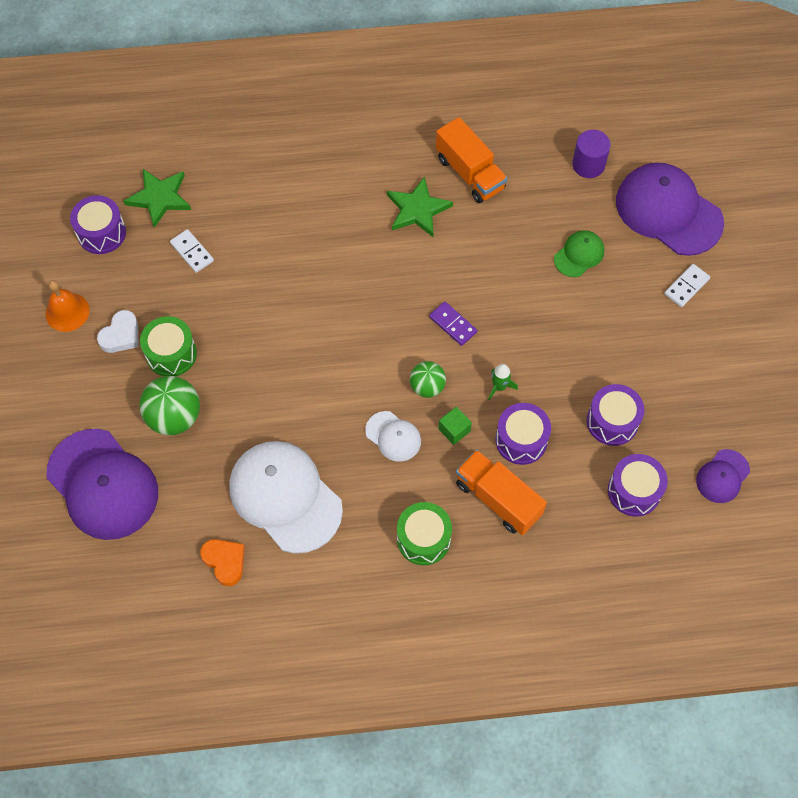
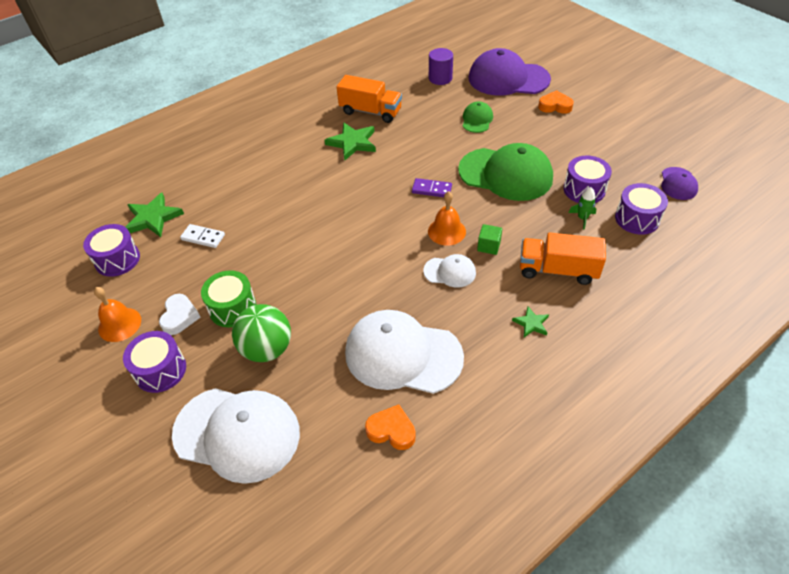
camera: 30 degrees left, 15 degrees down
purple cap [47,429,158,540] -> white cap [172,388,300,484]
green drum [397,502,452,565] -> green star [512,307,549,337]
green ball [410,361,446,398] -> orange bell [428,191,466,246]
green rocket [488,364,518,400] -> green rocket moved to [568,187,596,229]
purple drum [495,403,551,465] -> purple drum moved to [123,331,186,393]
white domino [664,264,710,307] -> orange heart [538,90,574,114]
none -> green cap [458,143,553,201]

